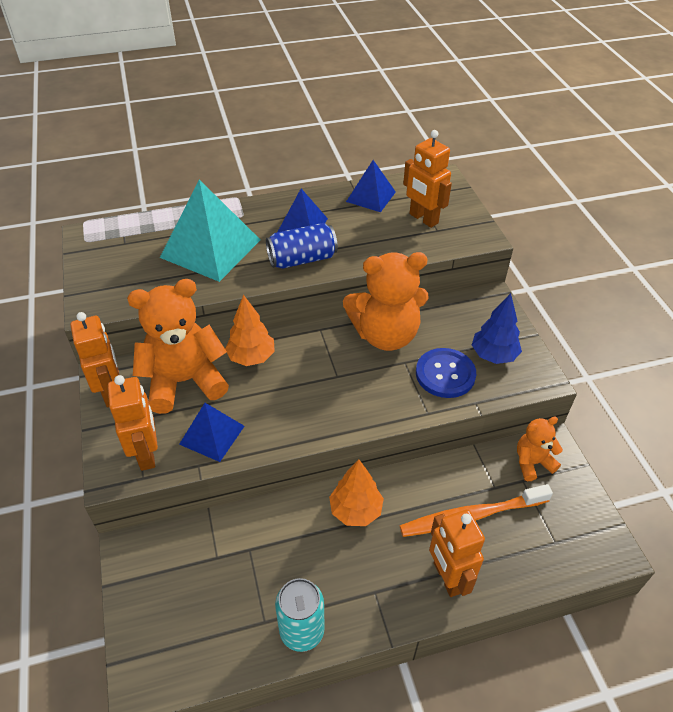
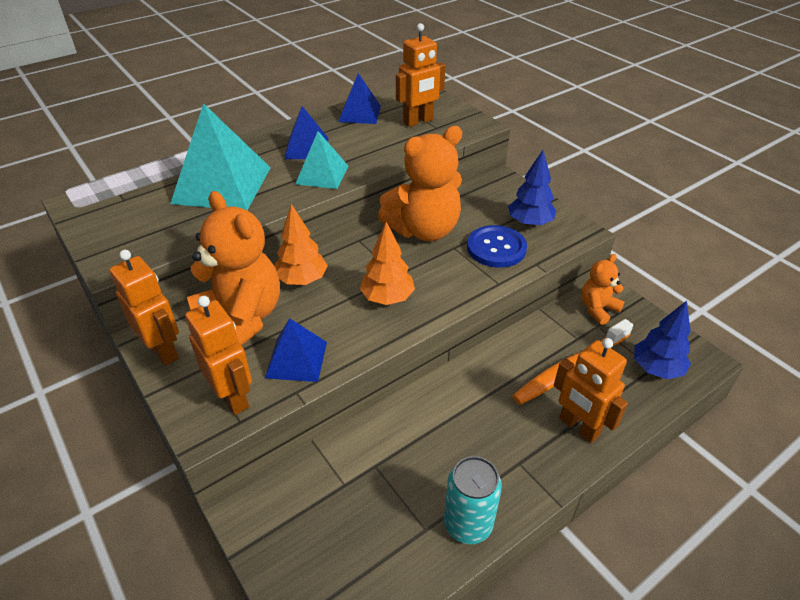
camera: 20 degrees left, 5 degrees down
orange teddy bear [127,279,229,414] -> orange teddy bear turned 90 degrees clockwise [187,191,280,346]
blue can [266,223,338,269] -> turquoise pyramid [295,131,348,189]
orange tree [329,459,384,526] -> orange tree moved to [360,222,415,305]
orange robot [403,130,452,228] -> orange robot turned 60 degrees counterclockwise [396,23,445,127]
none -> blue tree [634,301,691,379]

